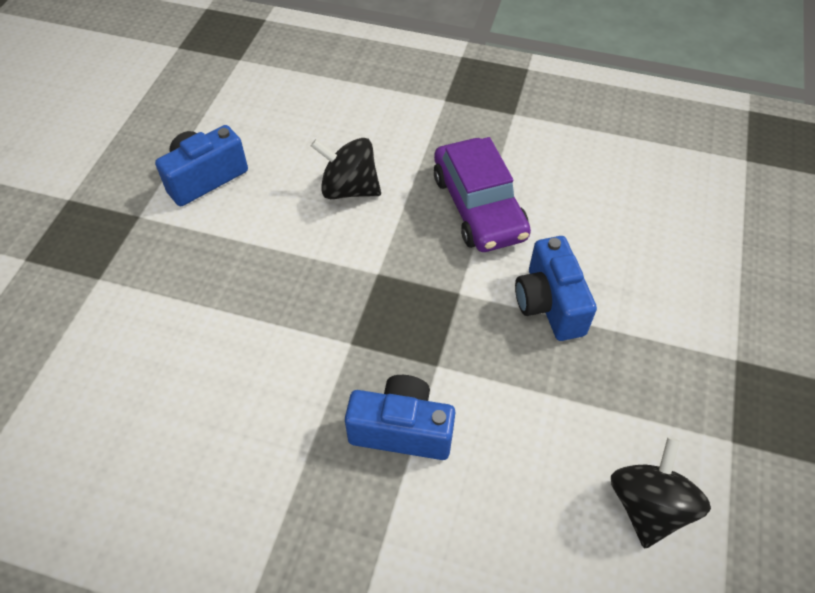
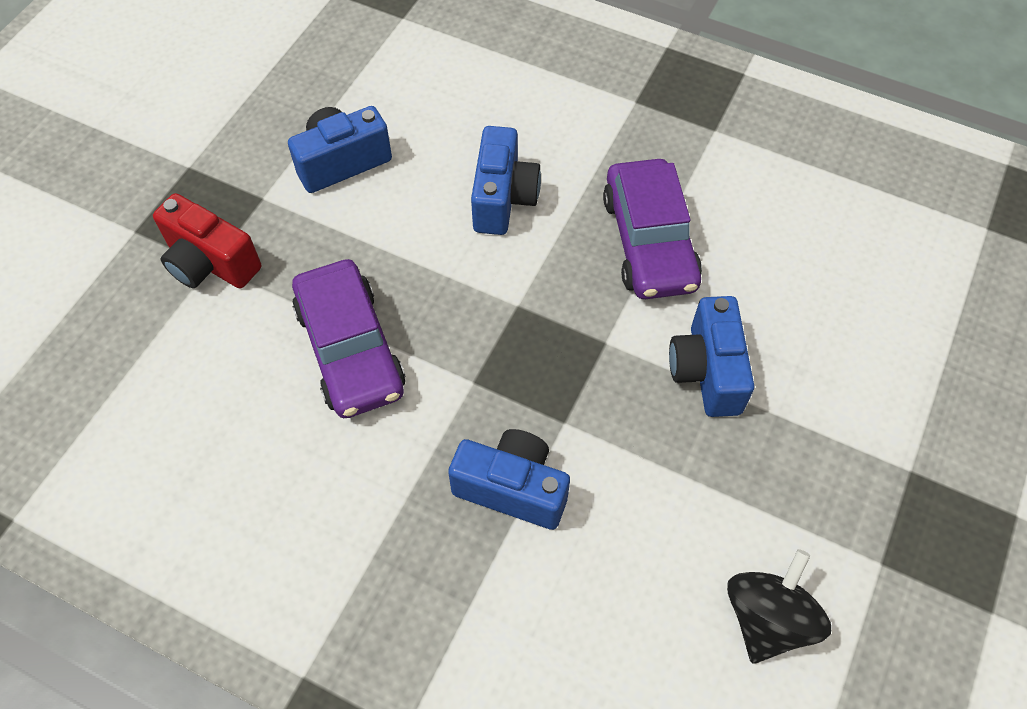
camera: 10 degrees right, 5 degrees up
black spinning top [311,138,381,199] -> blue camera [471,126,541,235]
none -> red camera [153,193,261,289]
none -> purple car [292,259,405,418]

